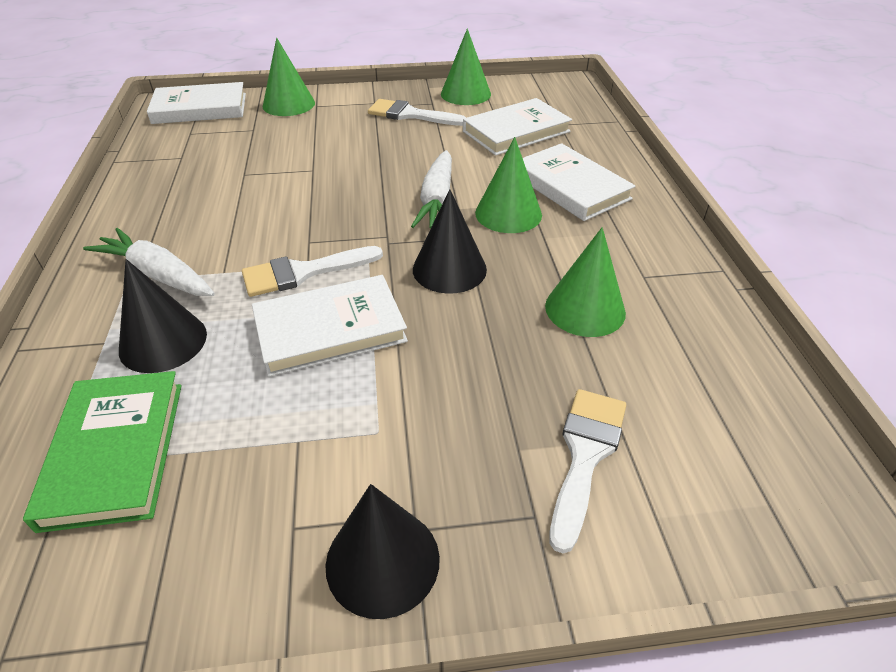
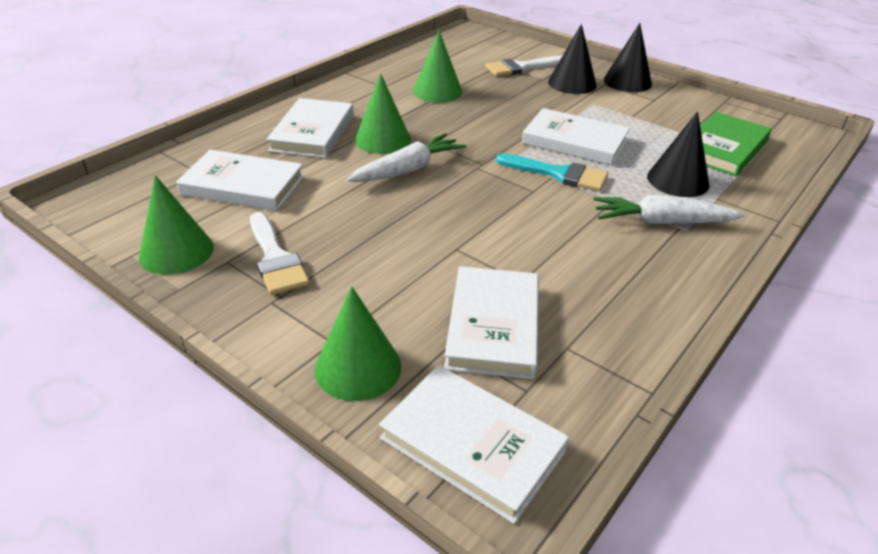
camera: 135 degrees left, 5 degrees down
white carrot [83,228,215,296] -> white carrot turned 105 degrees clockwise [594,195,745,224]
white brush [242,246,383,297] -> turquoise brush [496,153,608,191]
black cone [413,189,487,294] -> black cone moved to [548,24,597,94]
none -> white book [444,266,539,379]

